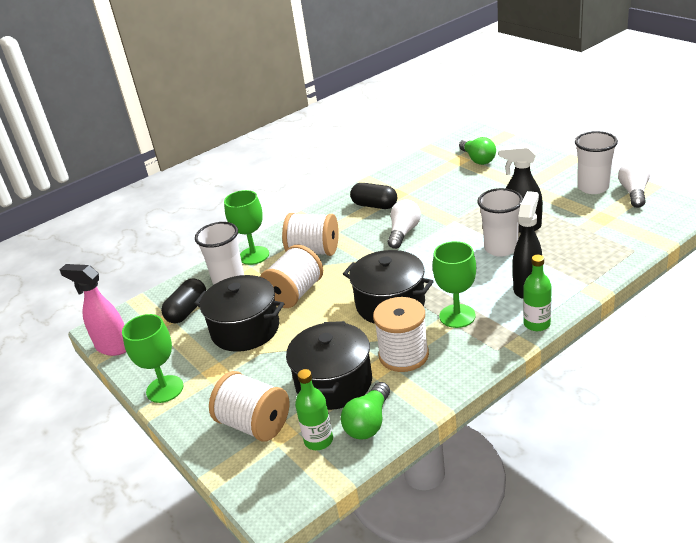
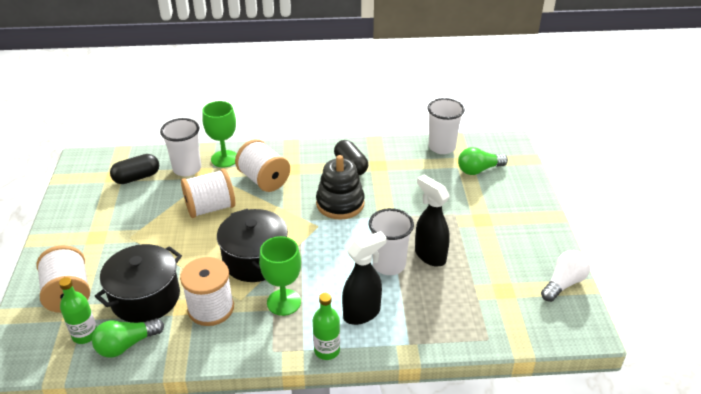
camera: 30 degrees right, 5 degrees up
pink spray bottle [60,264,126,356] -> none
green goblet [122,314,184,403] -> none
black pot [194,275,284,352] -> none
white light bulb [388,200,421,249] -> black stacking toy [316,155,365,219]
green light bulb [459,137,496,165] -> green light bulb turned 60 degrees clockwise [458,147,508,175]
white cup [575,131,618,194] -> white cup moved to [427,98,465,154]

